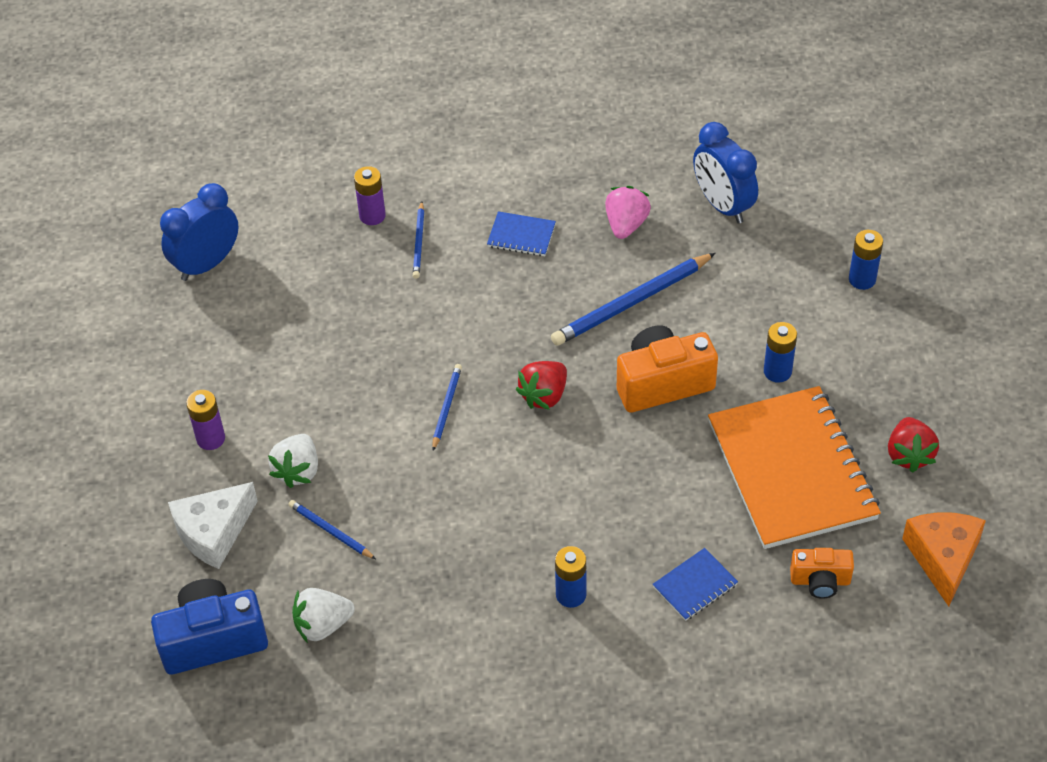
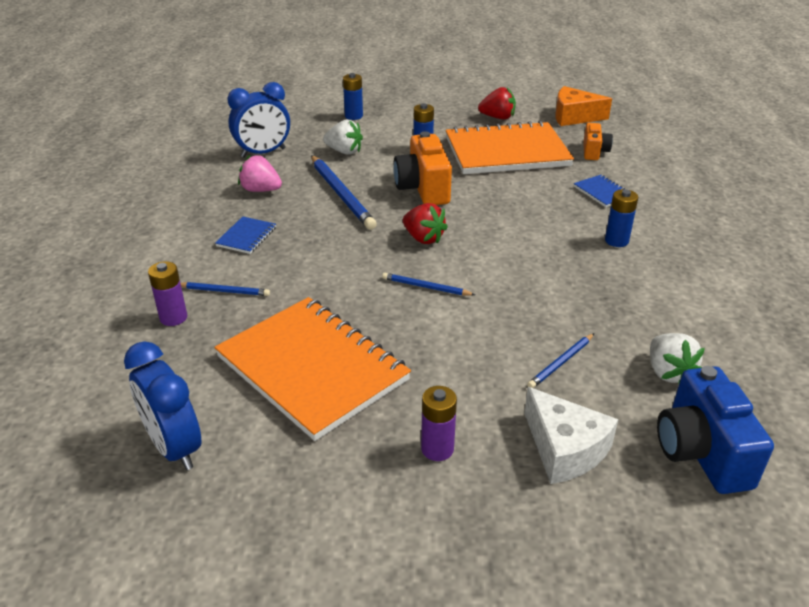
camera: 85 degrees left, 15 degrees down
white strawberry [268,434,318,488] -> white strawberry moved to [323,120,363,155]
none -> orange notebook [214,297,411,441]

